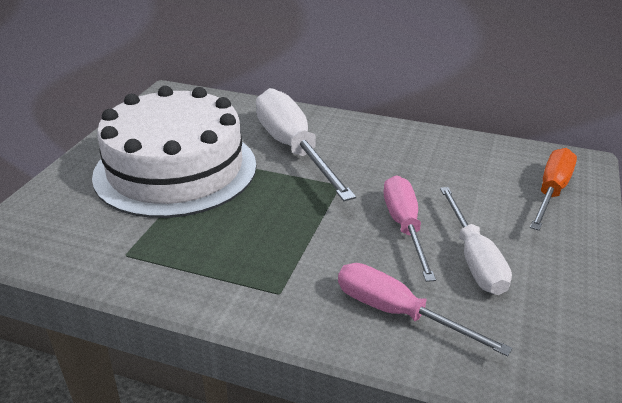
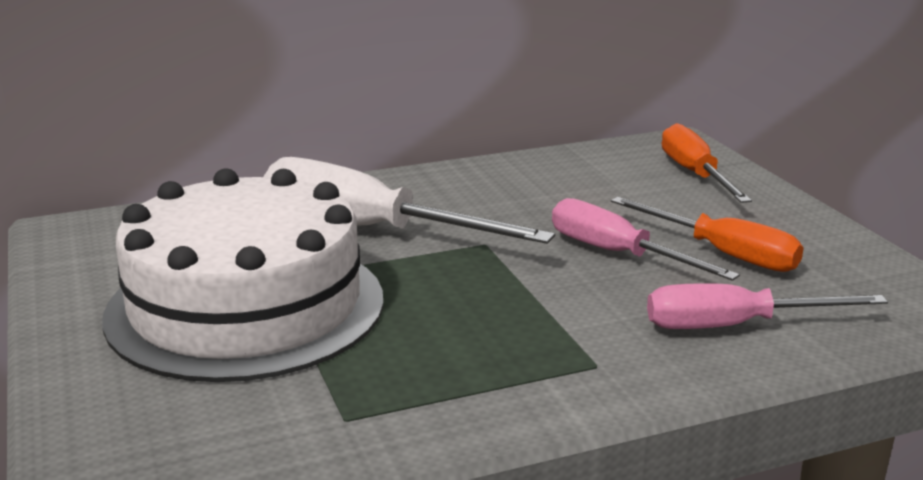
camera: 40 degrees left, 10 degrees down
white screwdriver [440,187,512,295] -> orange screwdriver [611,197,804,272]

